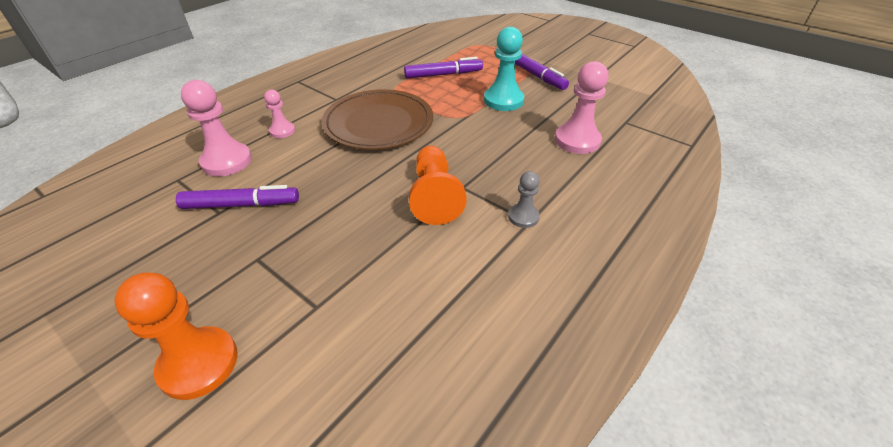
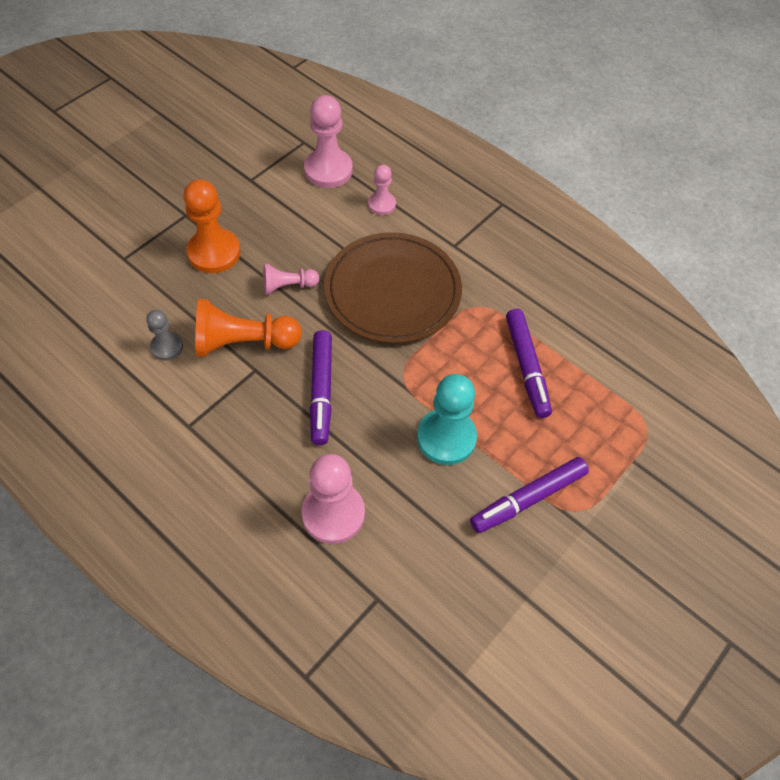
camera: 90 degrees right, 15 degrees up
orange pawn [114,272,238,400] -> orange pawn moved to [184,179,240,273]
purple marker [176,185,299,209] -> purple marker moved to [310,330,332,445]
grey pawn [508,171,540,228] -> grey pawn moved to [146,310,183,361]
none -> pink pawn [263,264,319,294]

